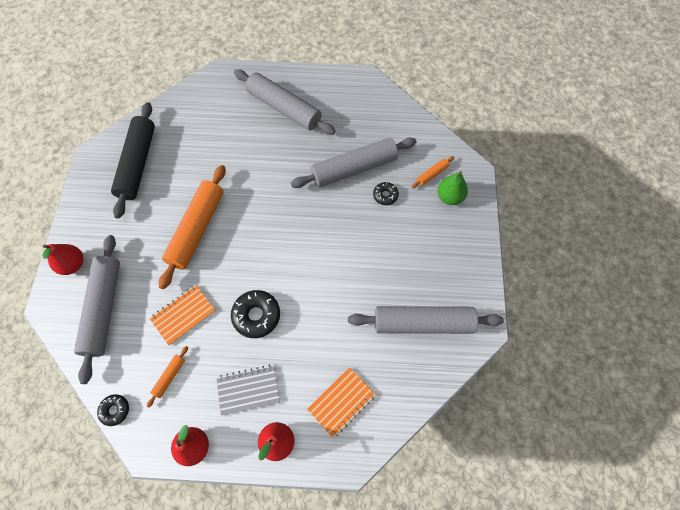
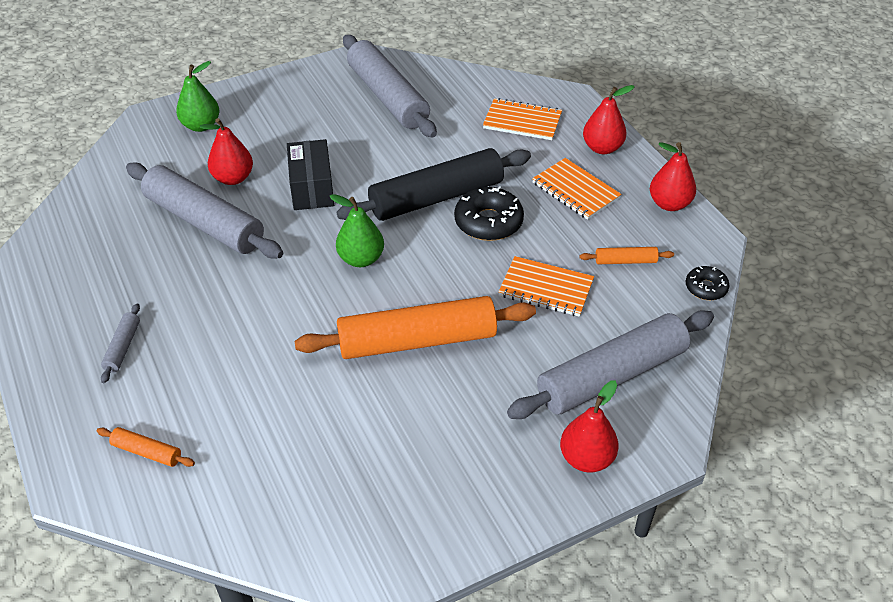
camera: 120 degrees left, 20 degrees down
black rolling pin [111,102,155,219] -> black rolling pin moved to [337,148,531,221]
grey notebook [216,365,280,415] -> orange notebook [532,158,622,220]
grey rolling pin [234,69,335,135] -> grey rolling pin [101,303,140,383], size x0.42
black donut [373,182,399,205] -> red pear [200,118,253,185]
orange rolling pin [411,156,454,188] -> orange rolling pin moved to [97,427,195,467]
none -> black box [287,139,334,210]
none -> green pear [330,194,384,267]

